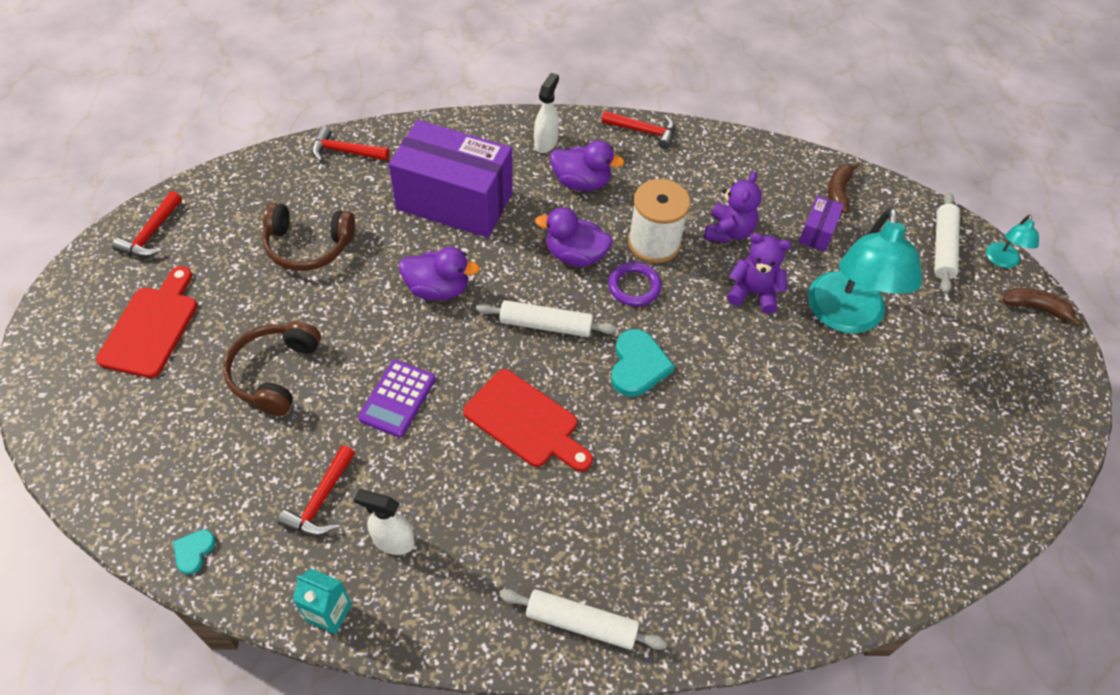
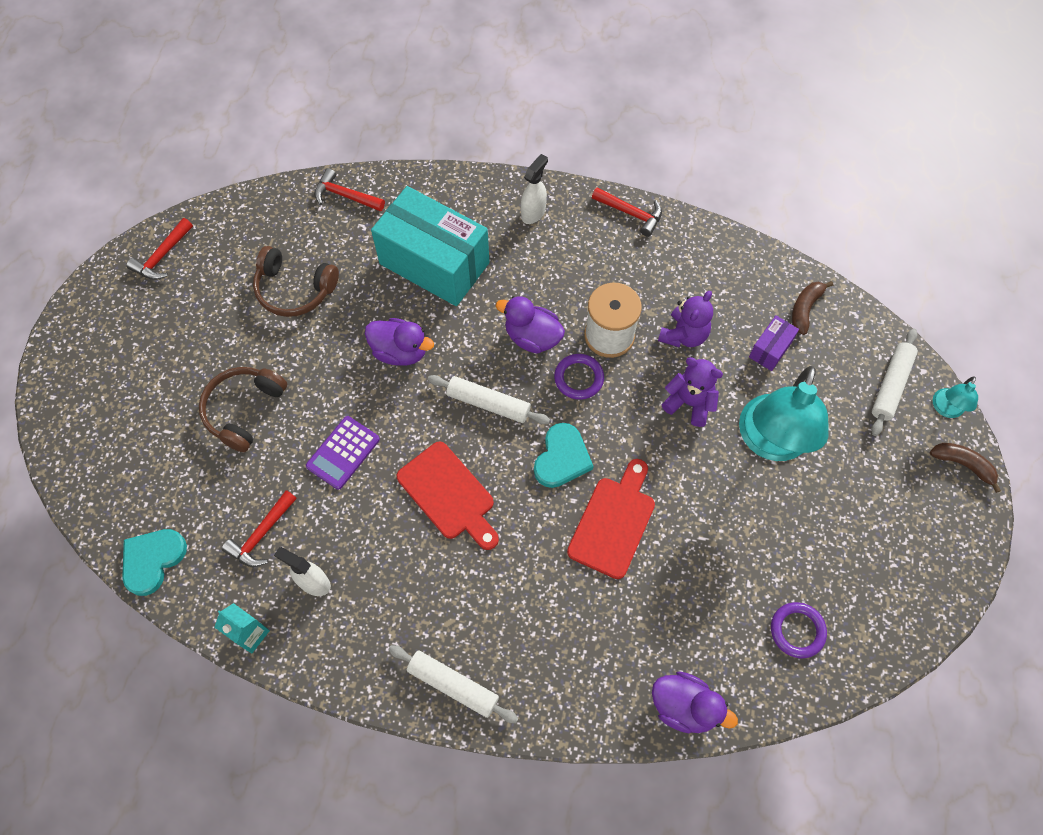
camera: 15 degrees right, 10 degrees up
red cutting board [96,266,197,378] -> red cutting board moved to [567,459,655,579]
turquoise heart [173,530,216,575] -> turquoise heart [122,529,187,596], size x1.85
purple box [389,120,513,238] -> turquoise box [371,186,489,306]
purple duck [550,140,624,191] -> purple duck moved to [652,671,738,733]
none -> purple ring [771,602,827,658]

